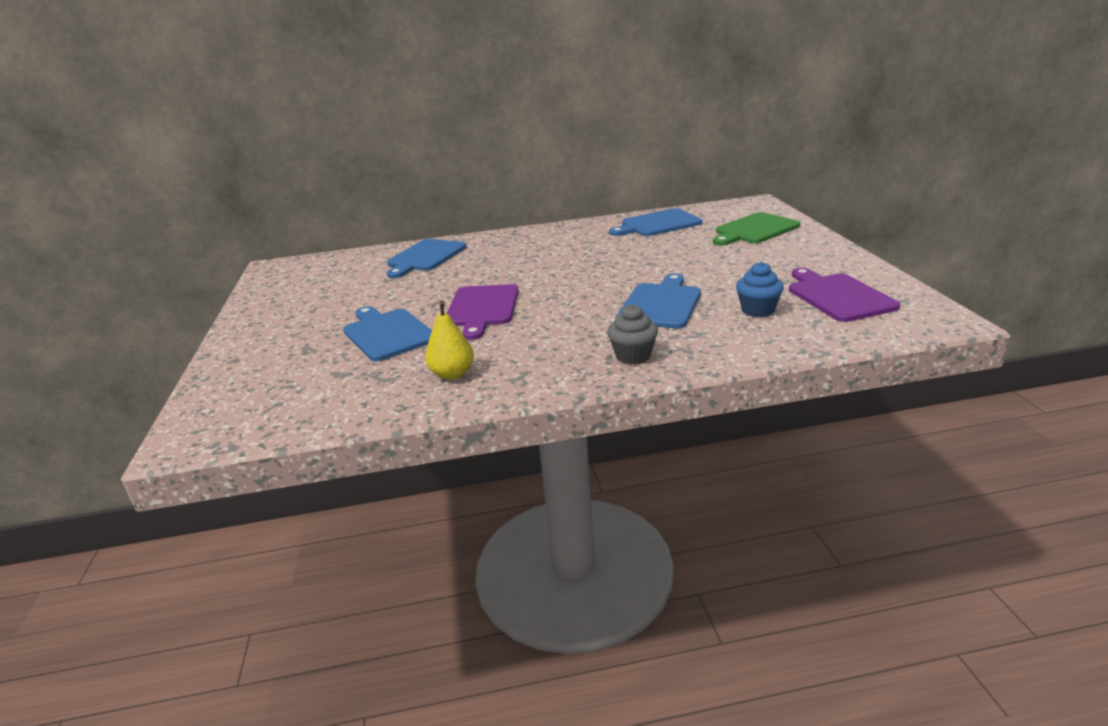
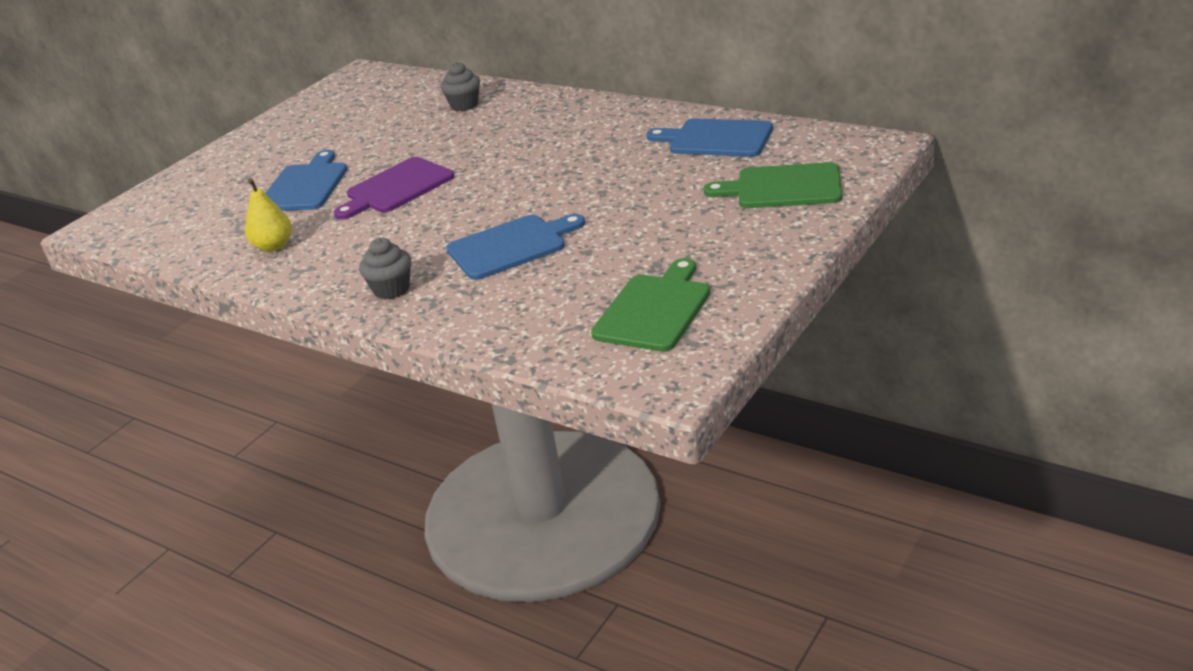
camera: 45 degrees right, 5 degrees up
blue cutting board [387,239,467,278] -> grey cupcake [441,62,480,111]
blue cupcake [736,262,784,317] -> none
purple cutting board [789,268,900,322] -> green cutting board [591,258,710,352]

